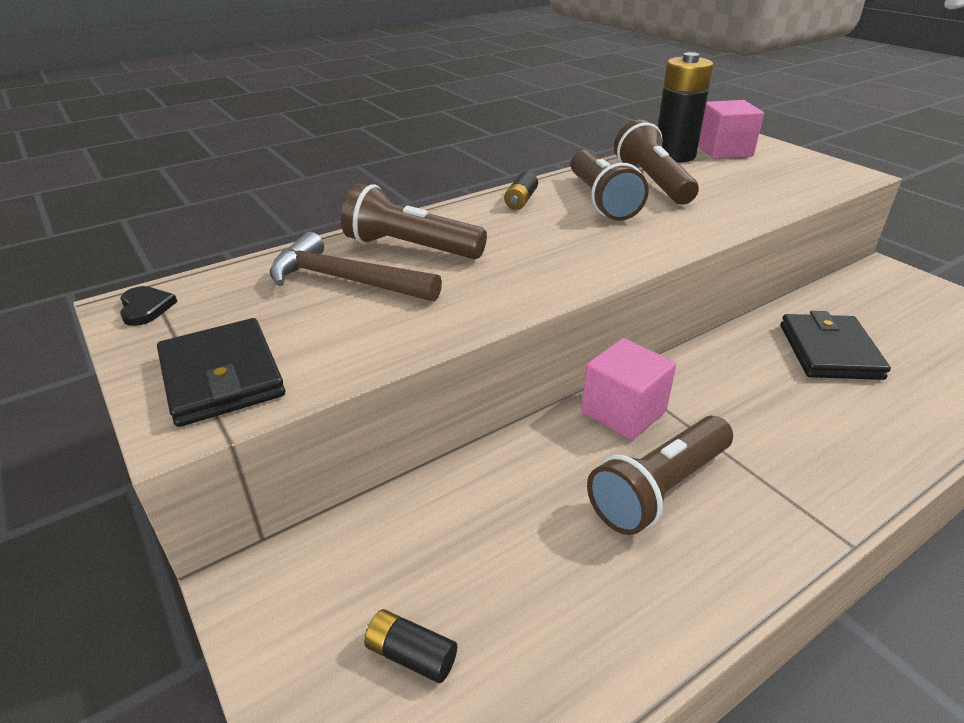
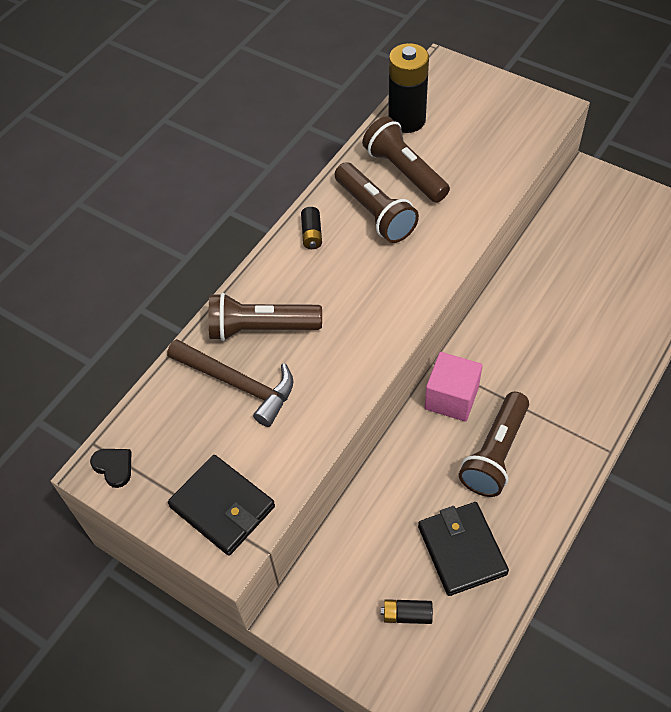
camera: 20 degrees left, 20 degrees up
brown hammer [270,232,442,302] -> brown hammer turned 150 degrees counterclockwise [167,339,293,427]
pink cube [698,100,764,159] -> none
black wallet [780,311,891,380] -> black wallet moved to [418,502,509,596]

